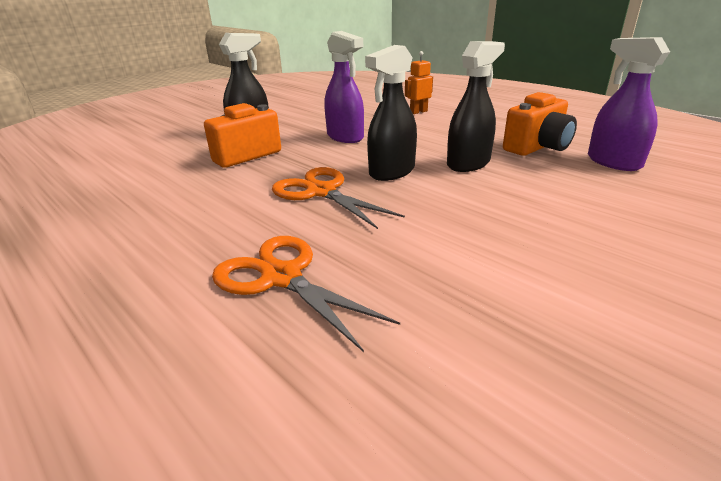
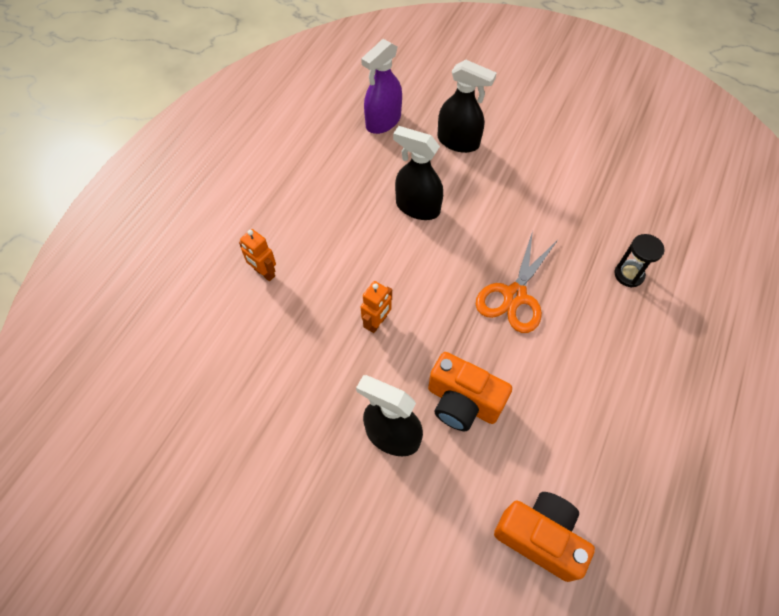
camera: 110 degrees left, 30 degrees up
orange scissors [212,236,400,352] -> black hourglass [615,234,664,288]
purple spray bottle [324,31,364,143] -> orange robot [361,281,392,333]
black spray bottle [365,45,417,181] -> black spray bottle moved to [438,60,497,153]
orange camera [503,92,577,156] -> orange camera moved to [494,492,595,582]

